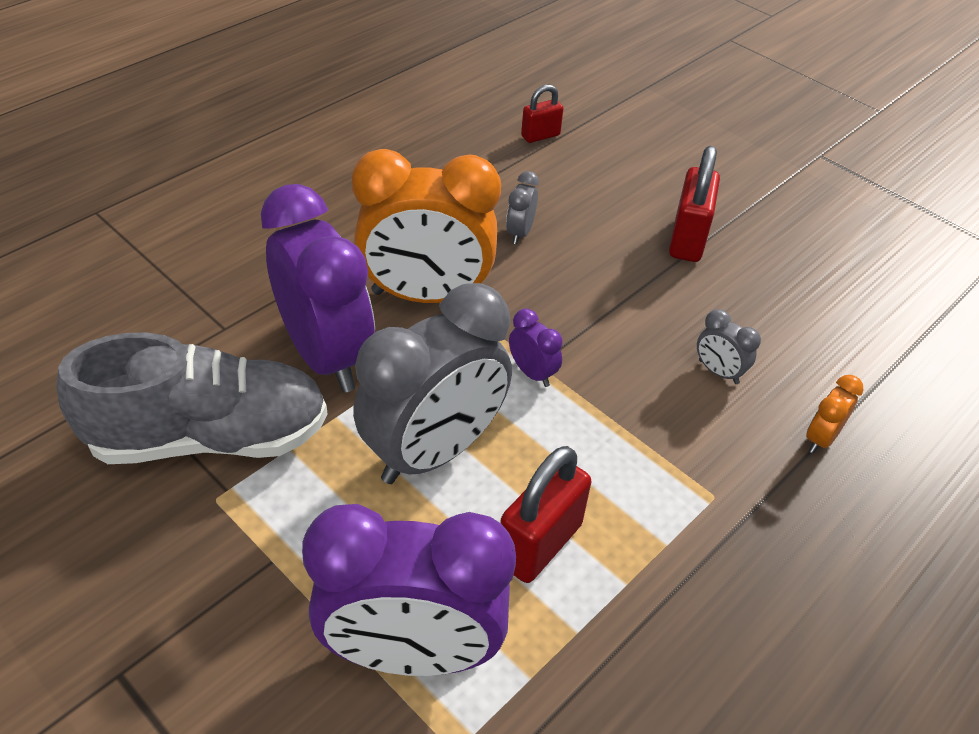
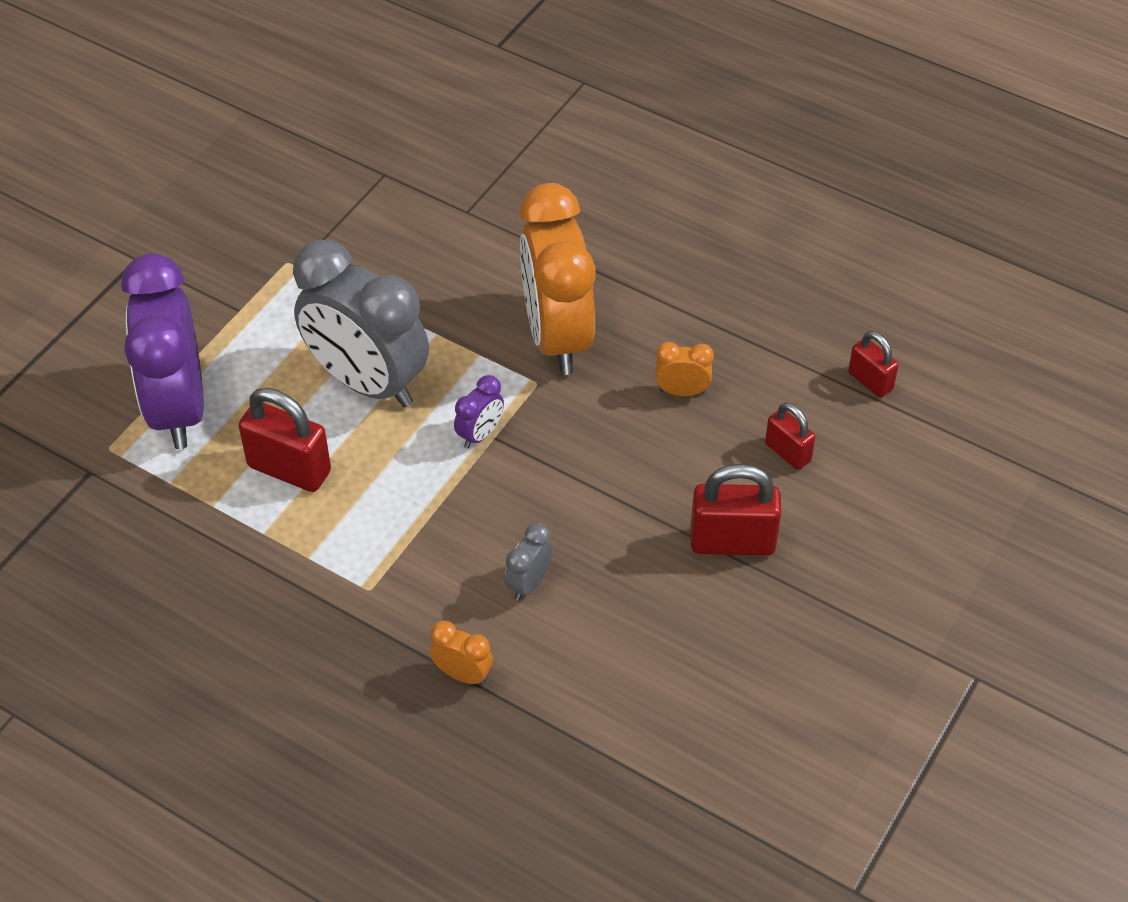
camera: 80 degrees right, 5 degrees up
grey shoe [57,333,328,464] -> none
purple clock [261,184,375,393] -> none
grey clock [506,171,539,244] -> orange clock [655,342,714,396]
none -> red padlock [765,402,815,470]

